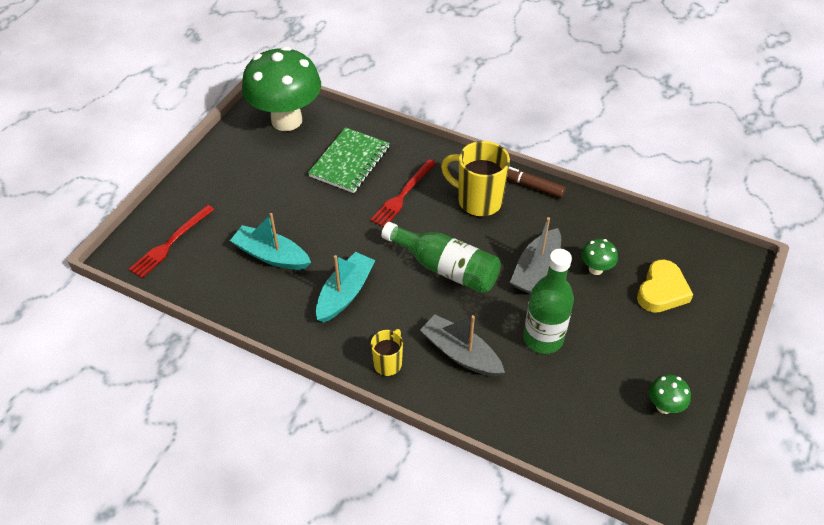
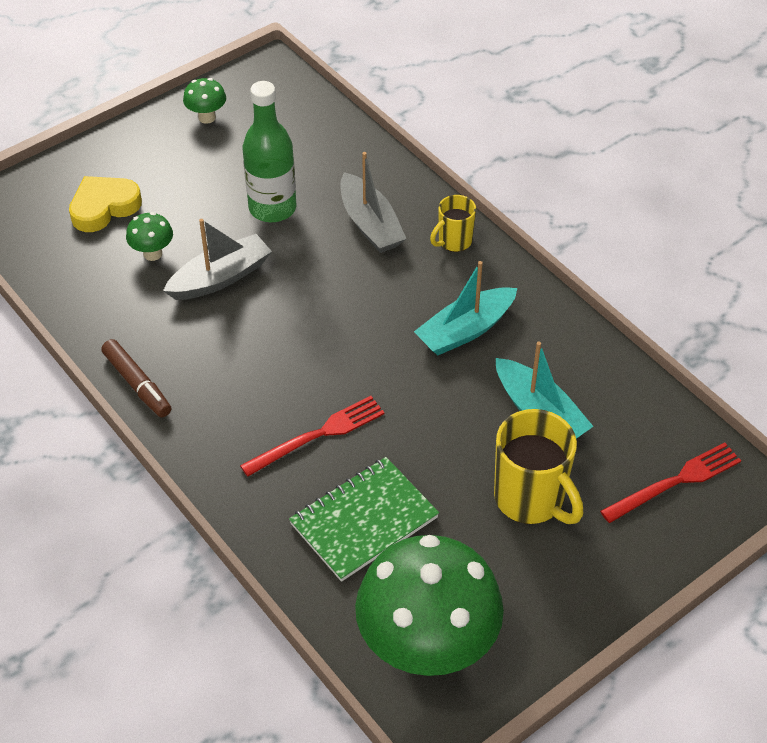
camera: 155 degrees left, 0 degrees up
green bottle [381,222,501,293] -> none
yellow mug [441,141,510,217] -> yellow mug moved to [494,409,583,524]

